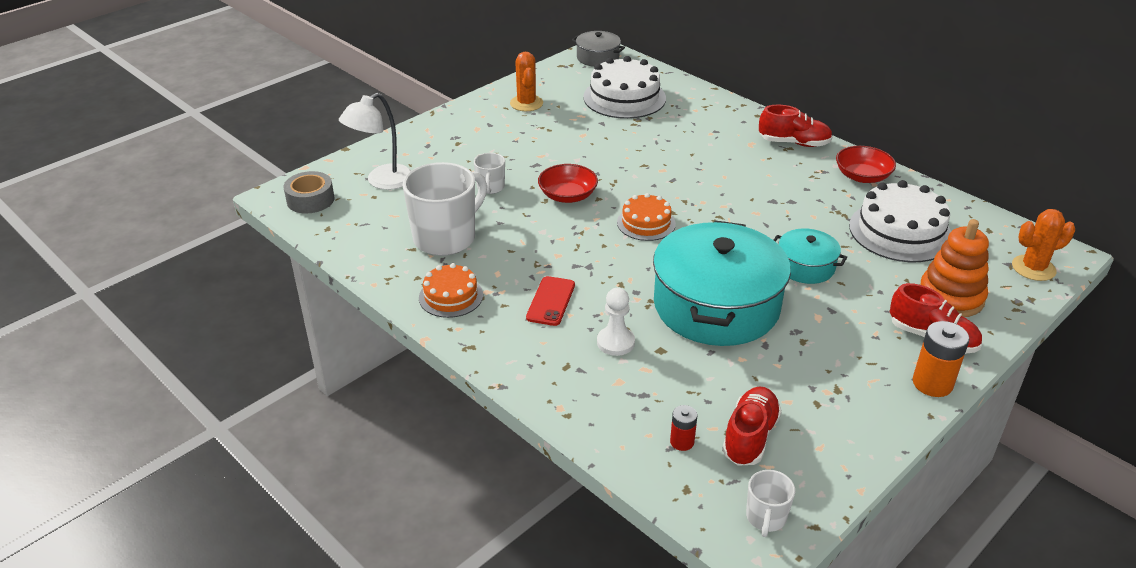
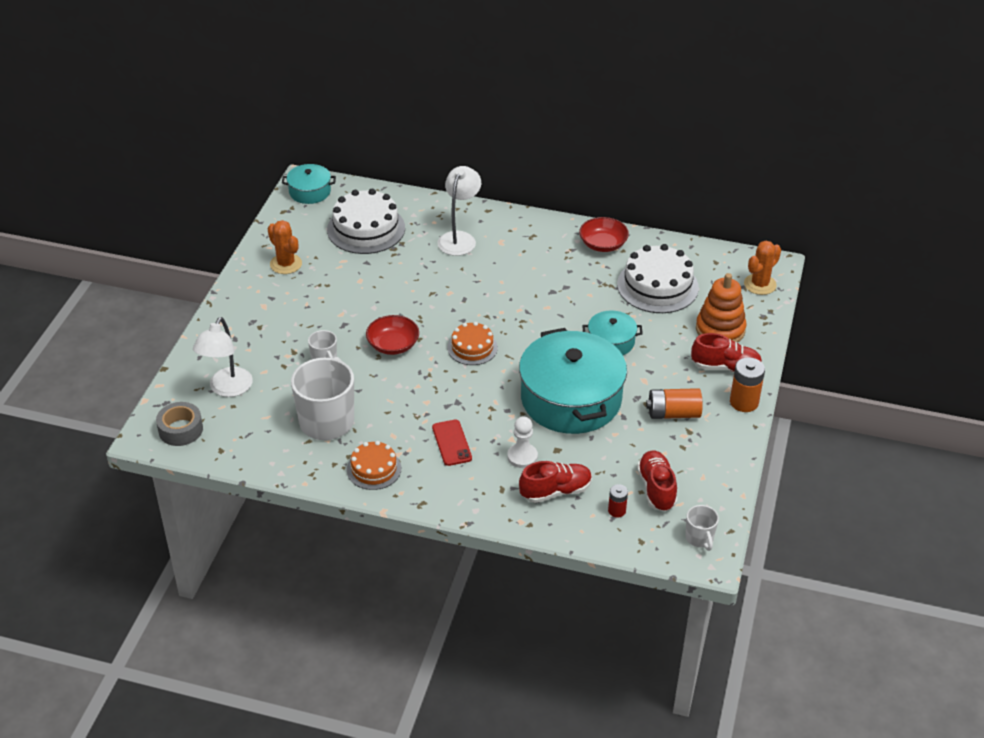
camera: 30 degrees left, 5 degrees up
grey pot [572,31,625,67] -> turquoise pot [282,164,336,204]
red shoe [759,105,833,147] -> red shoe moved to [519,461,592,503]
none -> white lamp [438,166,481,256]
none -> orange battery [646,388,703,419]

